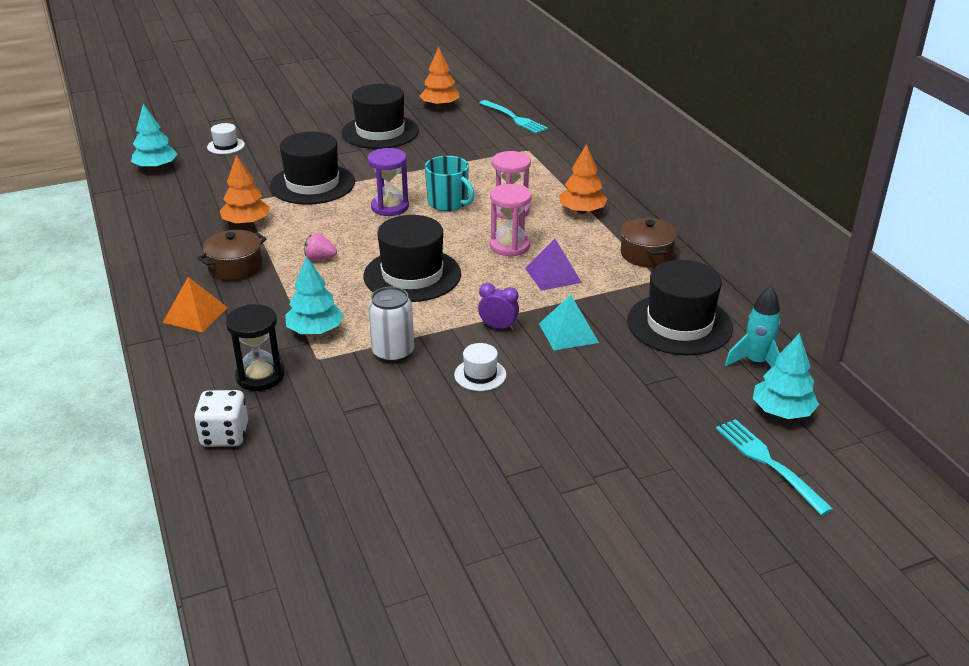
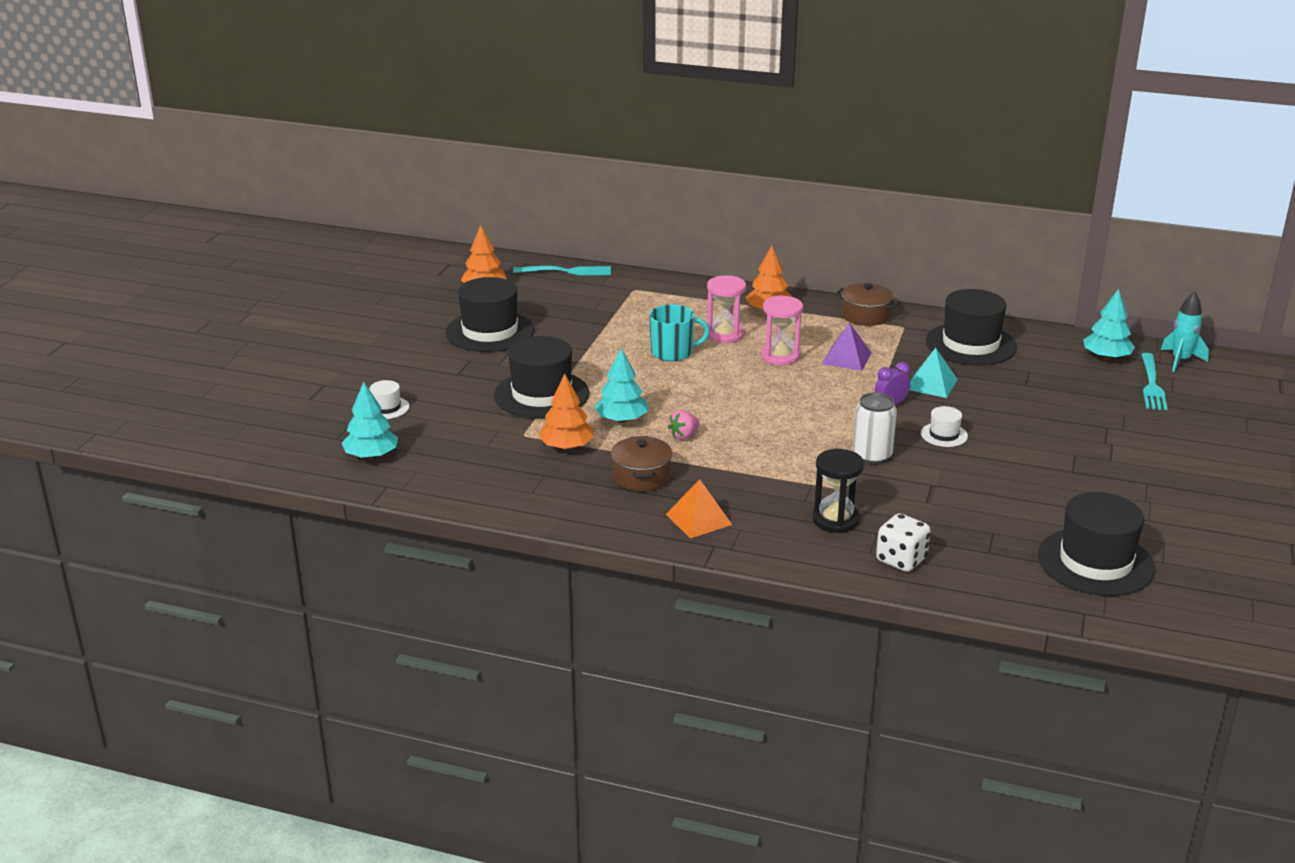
camera: 50 degrees left, 5 degrees down
turquoise tree [285,256,344,334] -> turquoise tree moved to [594,348,648,423]
black hat [363,215,461,302] -> black hat moved to [1038,492,1155,596]
purple hourglass [368,148,409,216] -> none
turquoise fork [716,419,833,516] -> turquoise fork turned 90 degrees counterclockwise [1141,353,1168,410]
turquoise rocket [725,286,781,367] -> turquoise rocket moved to [1161,292,1209,372]

